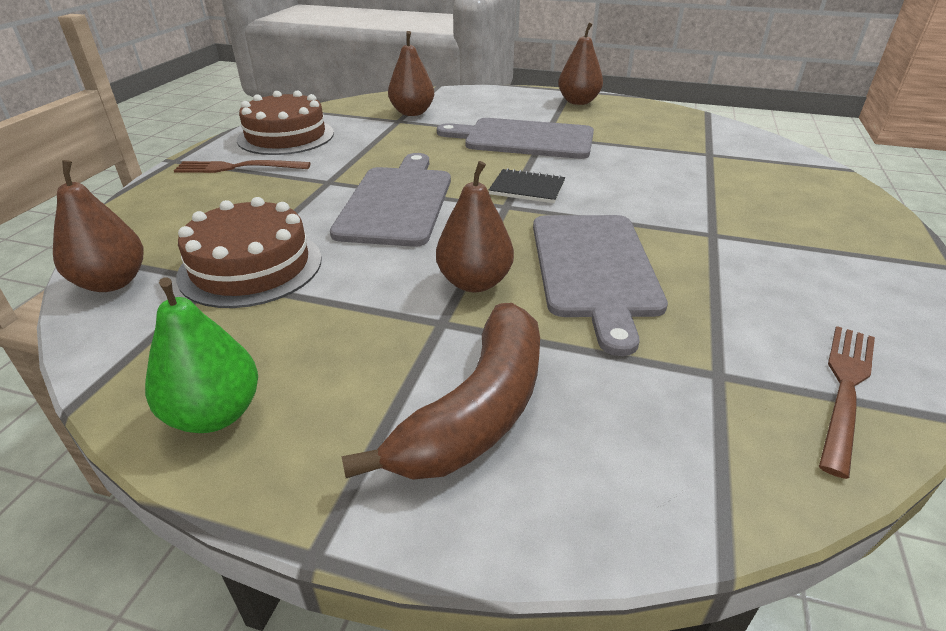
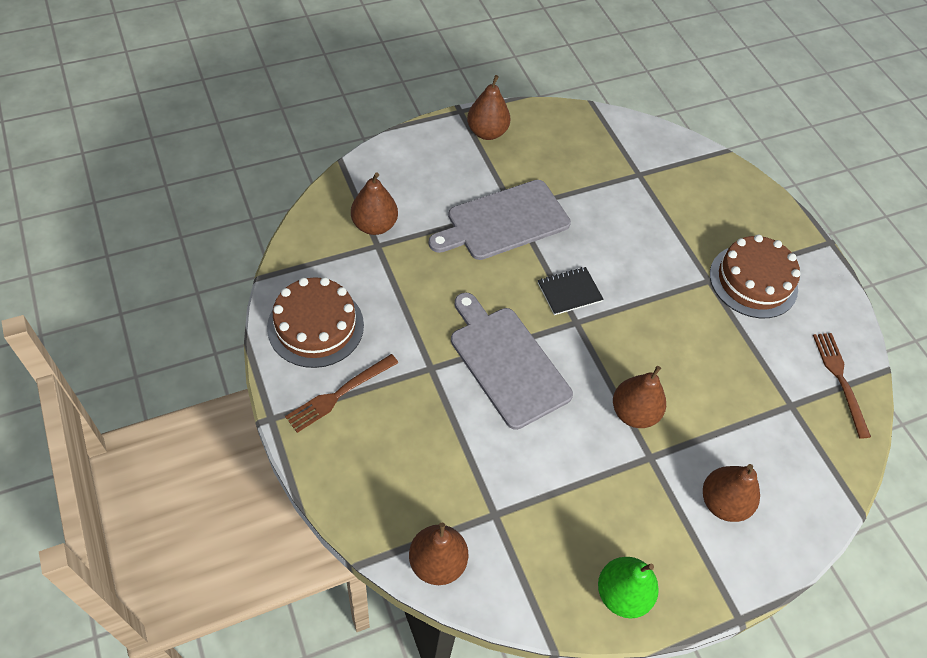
camera: 45 degrees left, 20 degrees up
brown cake [176,197,322,308] -> brown cake moved to [710,234,800,318]
brown banana [342,303,540,480] -> brown pear [703,464,760,522]
grey cutting board [533,215,668,356] -> none

